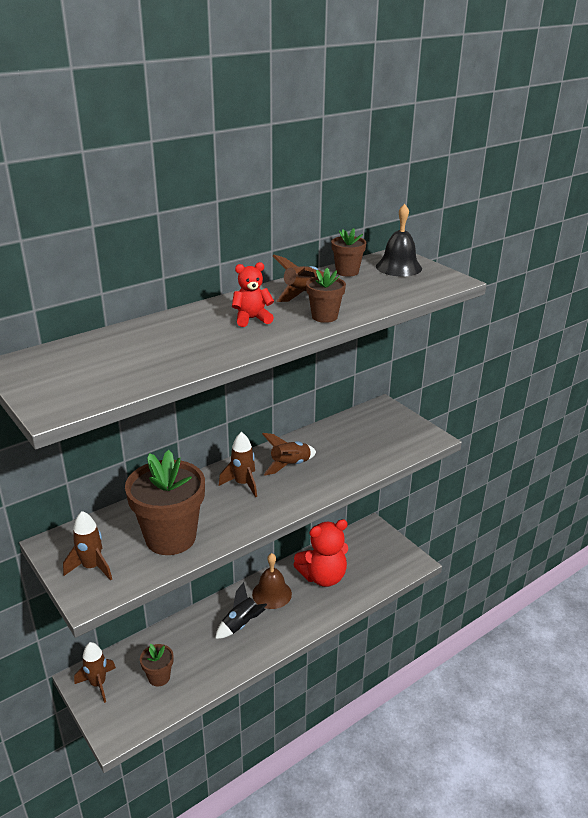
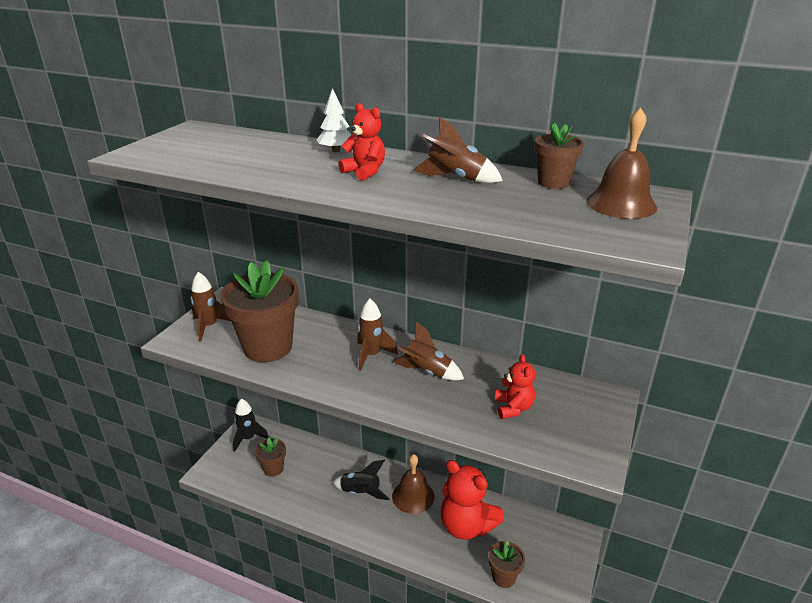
camera: 60 degrees right, 0 degrees up
brown rocket [74,642,116,703] -> black rocket [233,399,269,452]
brown flower pot [306,268,346,323] -> brown flower pot moved to [488,541,525,588]
black bell [376,204,422,276] -> brown bell [586,108,657,219]
none -> white tree [317,88,351,152]
none -> red teddy bear [495,354,535,419]

